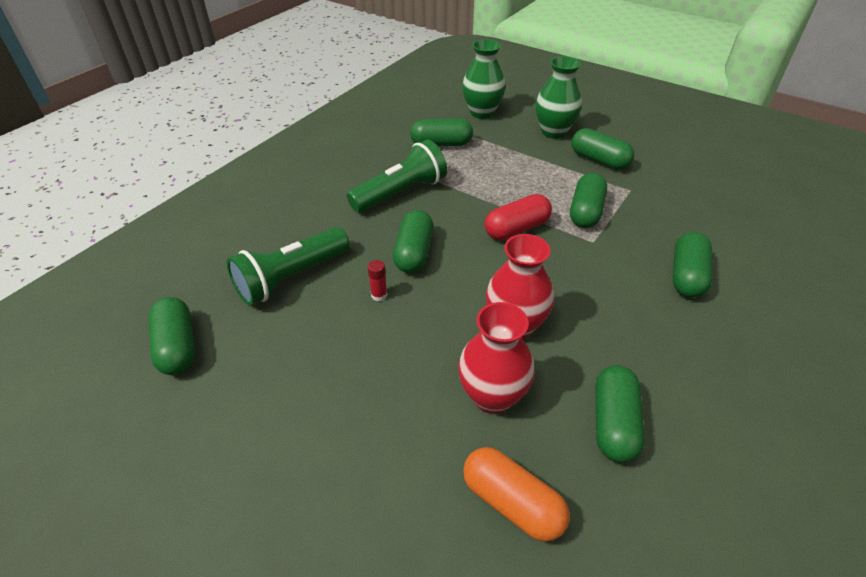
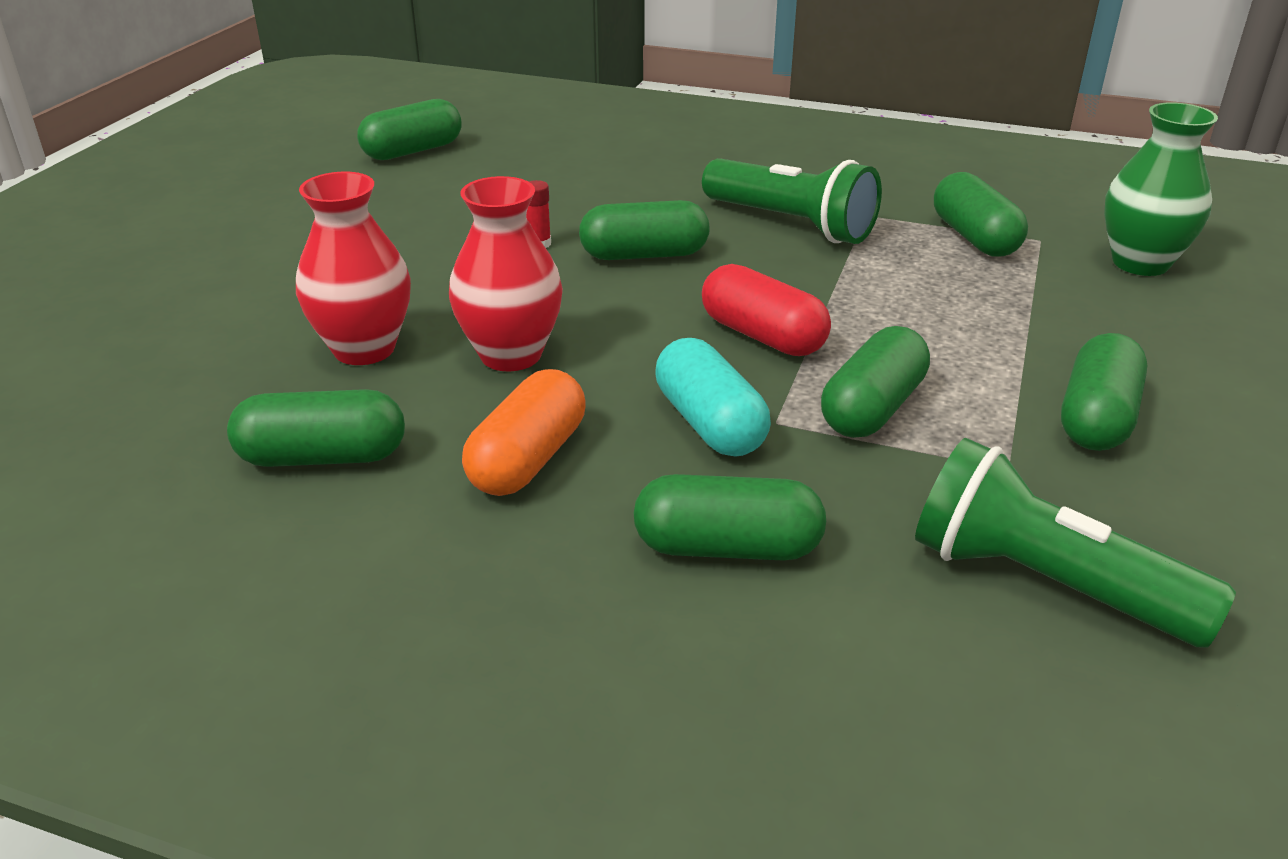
camera: 75 degrees right, 10 degrees down
green flashlight [227,227,350,306] -> green flashlight moved to [915,438,1236,648]
orange capsule [463,447,570,542] -> orange capsule moved to [462,369,585,496]
green vase [536,56,582,139] -> none
green capsule [570,173,607,228] -> green capsule turned 60 degrees counterclockwise [821,326,930,438]
none -> turquoise capsule [655,338,771,457]

